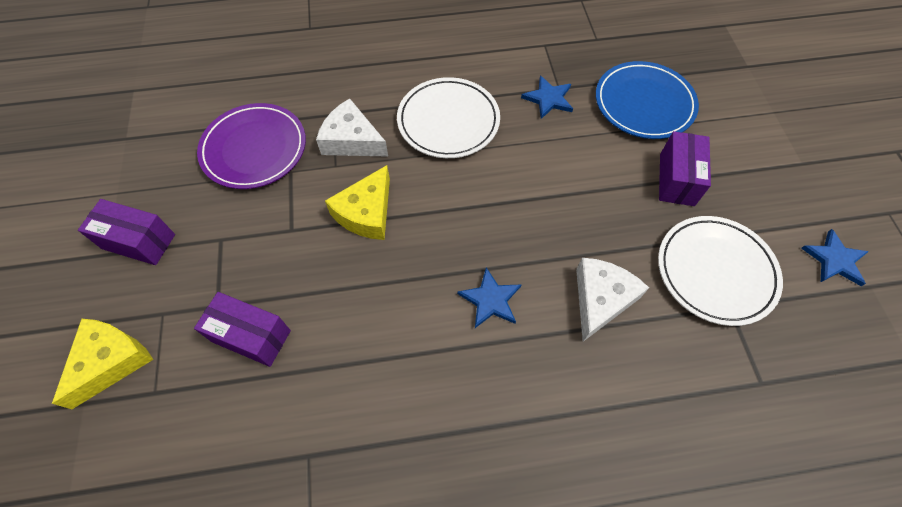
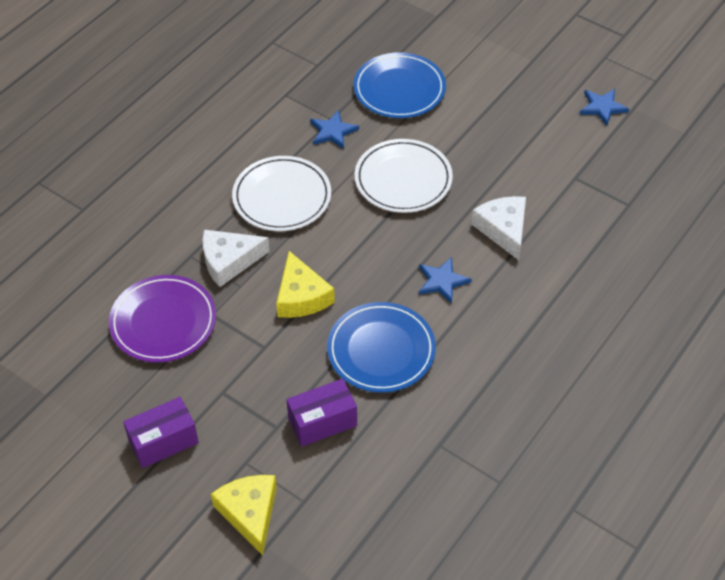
camera: 45 degrees left, 10 degrees down
white plate [658,216,783,326] -> white plate moved to [355,139,453,213]
purple box [659,131,711,206] -> none
none -> blue plate [327,302,436,393]

